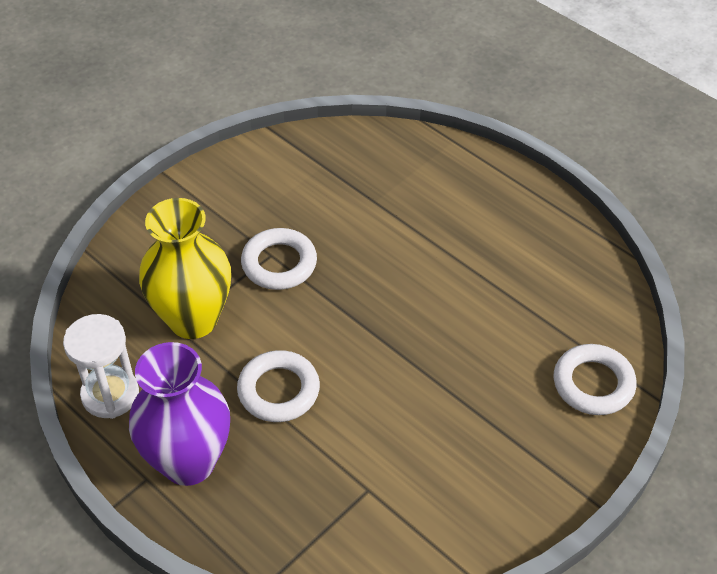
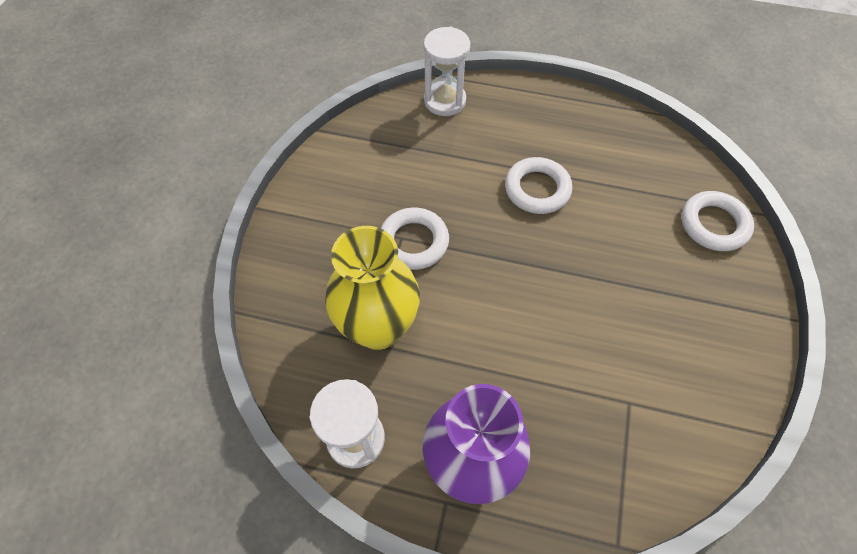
camera: 30 degrees left, 10 degrees up
white ring [237,350,320,422] -> white ring moved to [505,157,572,214]
none -> white hourglass [423,26,470,116]

